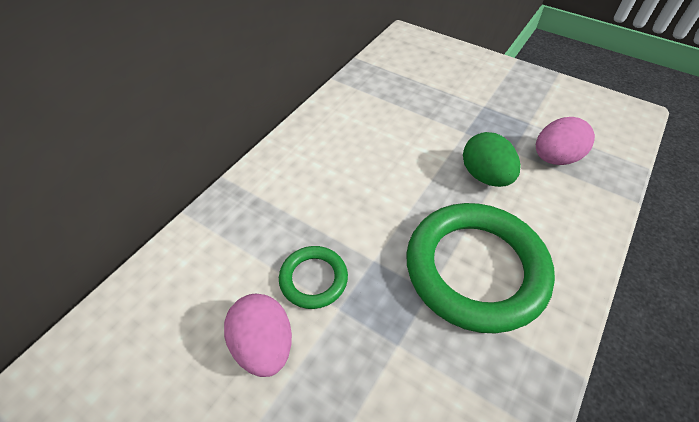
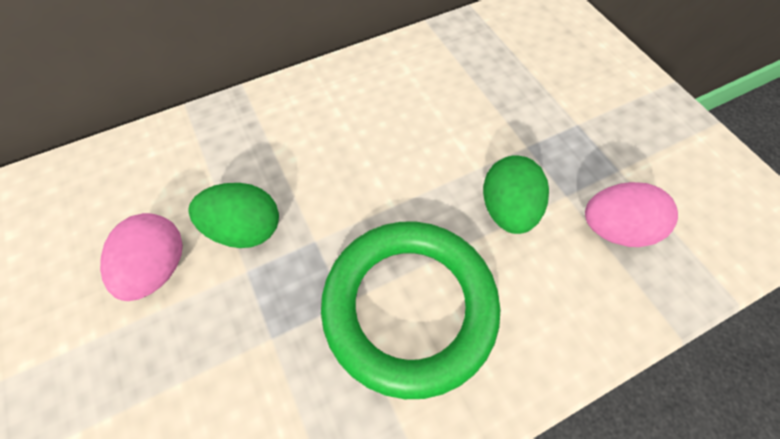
camera: 30 degrees right, 10 degrees up
green ring [279,246,348,309] -> green egg [188,183,279,248]

